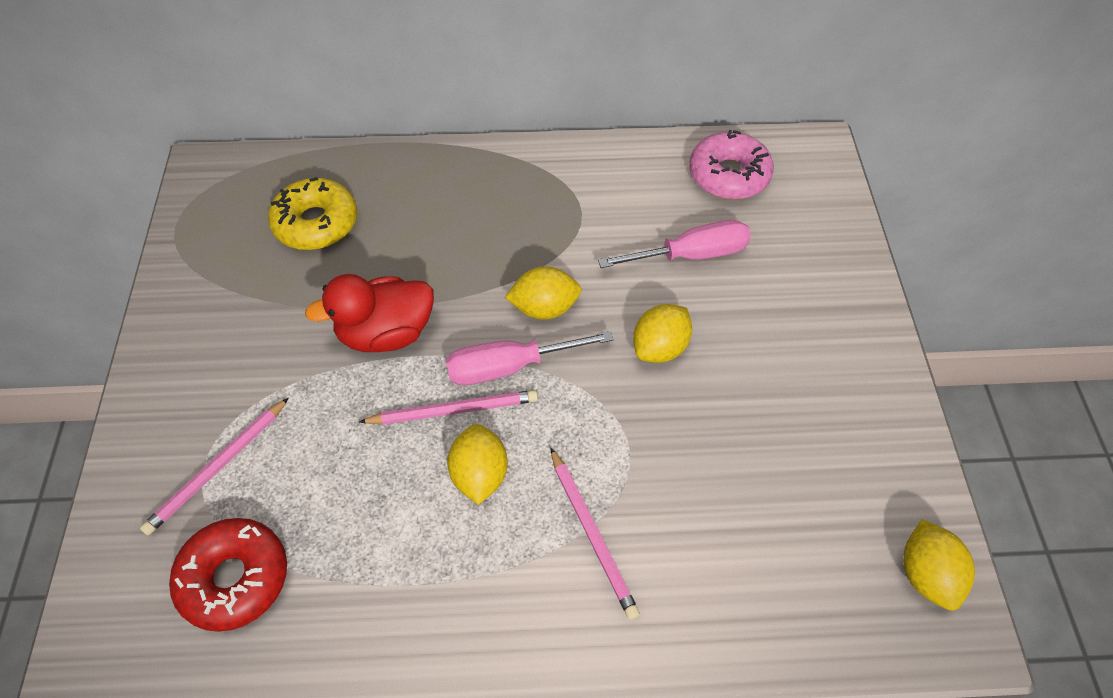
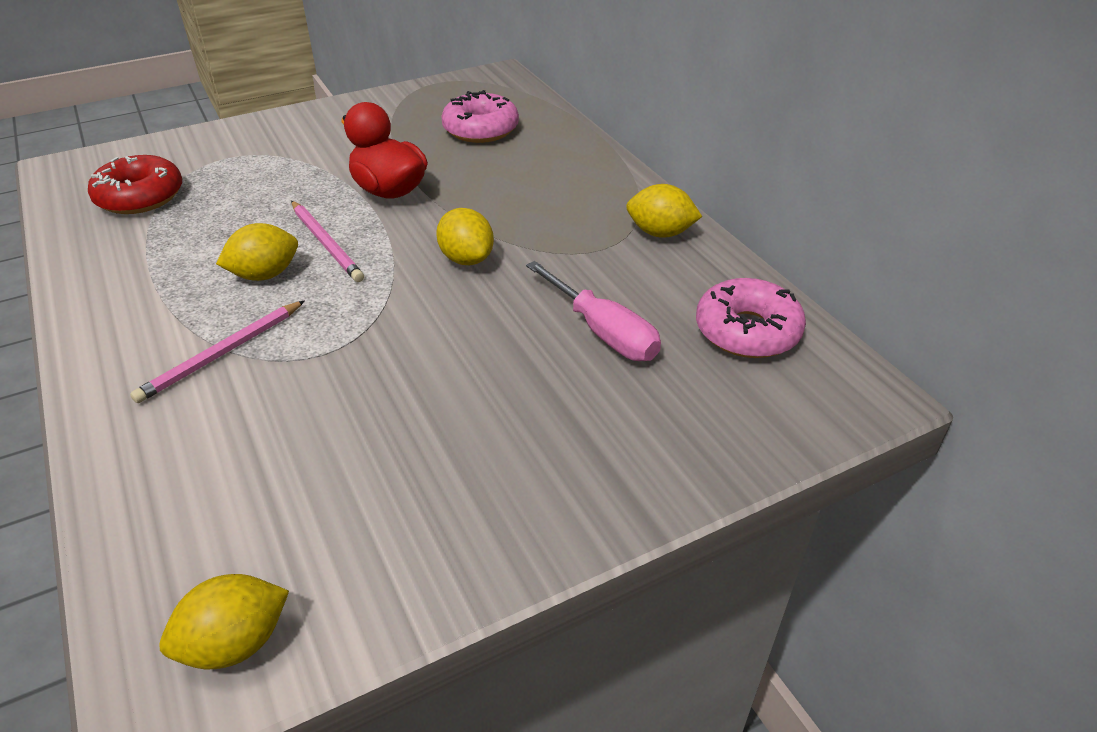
camera: 65 degrees right, 15 degrees down
pink pencil [140,398,289,536] -> none
yellow donut [268,177,357,250] -> pink donut [441,90,519,143]
pink screwdriver [446,331,614,385] -> none
yellow lemon [633,304,692,363] -> yellow lemon moved to [626,184,702,238]

